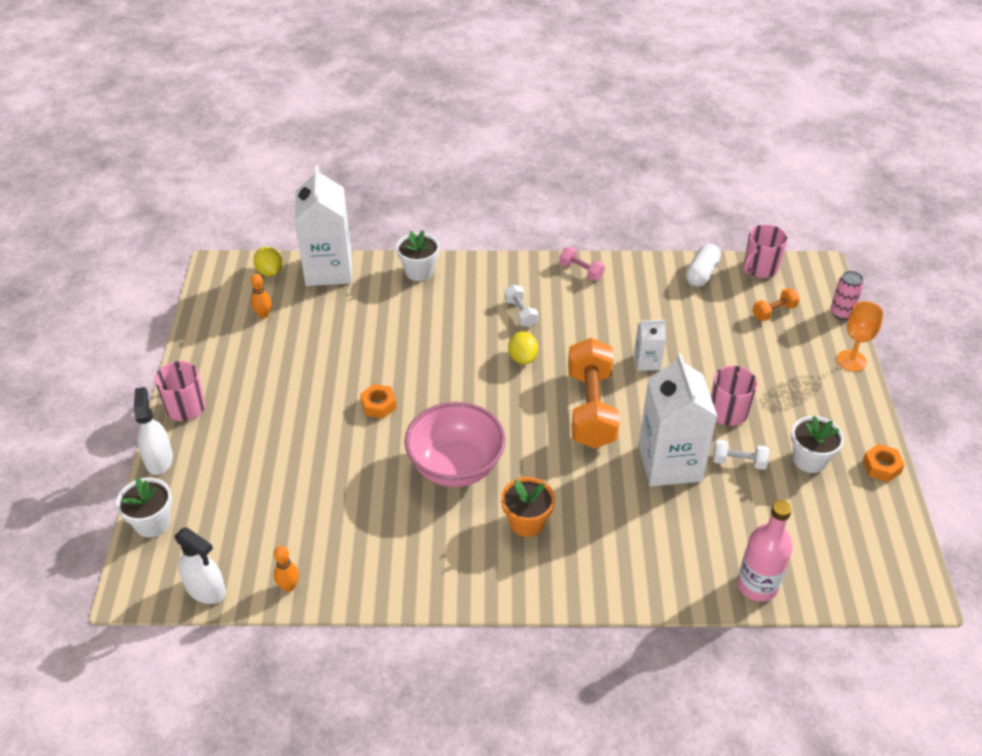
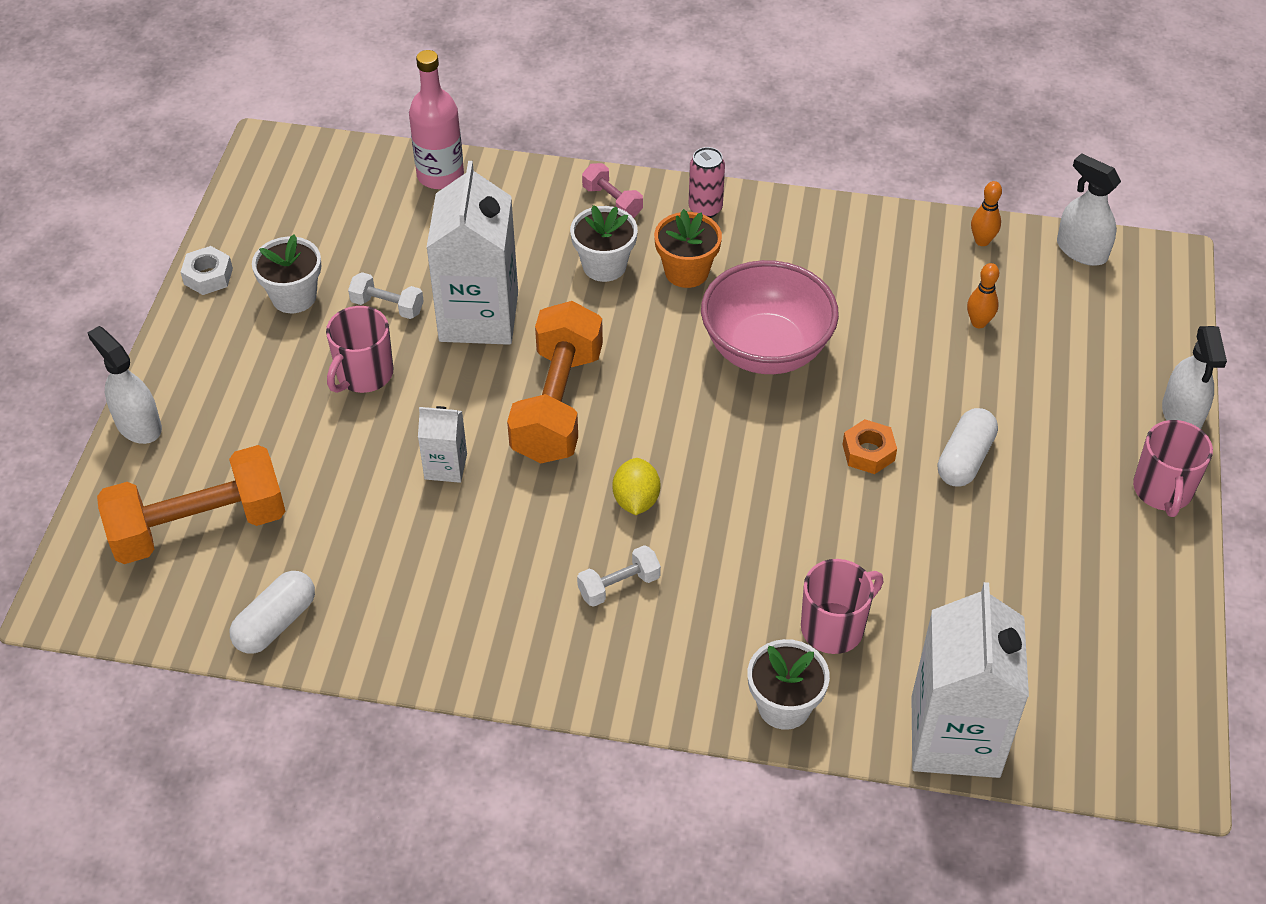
camera: 170 degrees left, 5 degrees up
white flower pot [116,477,172,537] -> white flower pot moved to [570,205,638,282]
orange bowling pin [251,274,272,318] -> orange bowling pin moved to [967,263,999,328]
yellow lemon [253,247,283,276] -> none
white dumbbell [504,285,538,327] -> white dumbbell turned 75 degrees clockwise [577,545,661,607]
pink dumbbell [559,247,605,281] -> pink dumbbell moved to [582,163,643,218]
pink mug [744,224,788,278] -> pink mug moved to [801,559,883,654]
orange dumbbell [752,288,800,321] -> orange dumbbell [97,445,286,564], size x2.19
pink can [831,271,864,320] -> pink can moved to [689,147,725,218]
orange goblet [837,301,883,372] -> white spray bottle [87,326,162,444]
orange nut [863,444,905,482] -> white nut [181,246,233,295]
none -> white capsule [938,408,998,486]

